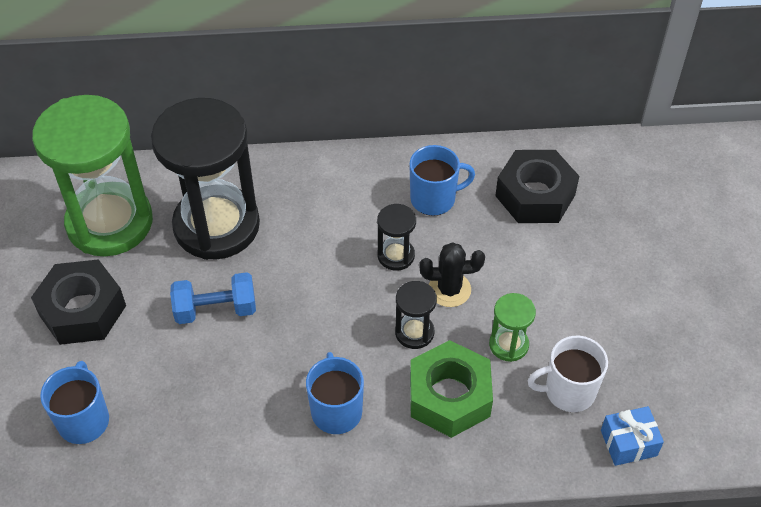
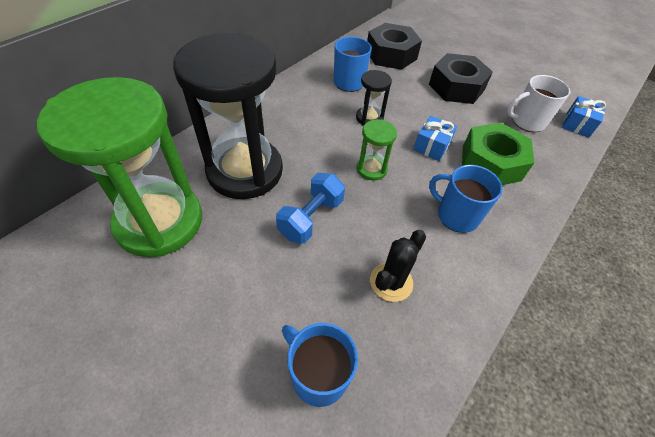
camera: 50 degrees left, 0 degrees up
black nut [31,259,126,345] -> black nut moved to [429,53,493,104]
black hourglass [395,281,437,349] -> blue gift [413,116,457,161]
black cactus [419,242,485,307] -> black cactus moved to [370,230,426,302]
green hourglass [489,293,536,362] -> green hourglass moved to [357,119,397,181]
white mug [528,336,608,412] -> white mug turned 45 degrees clockwise [507,75,570,132]

